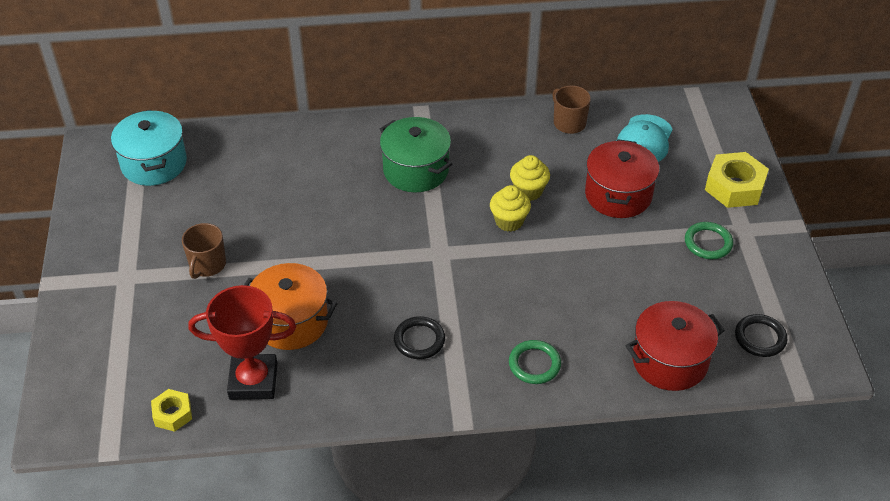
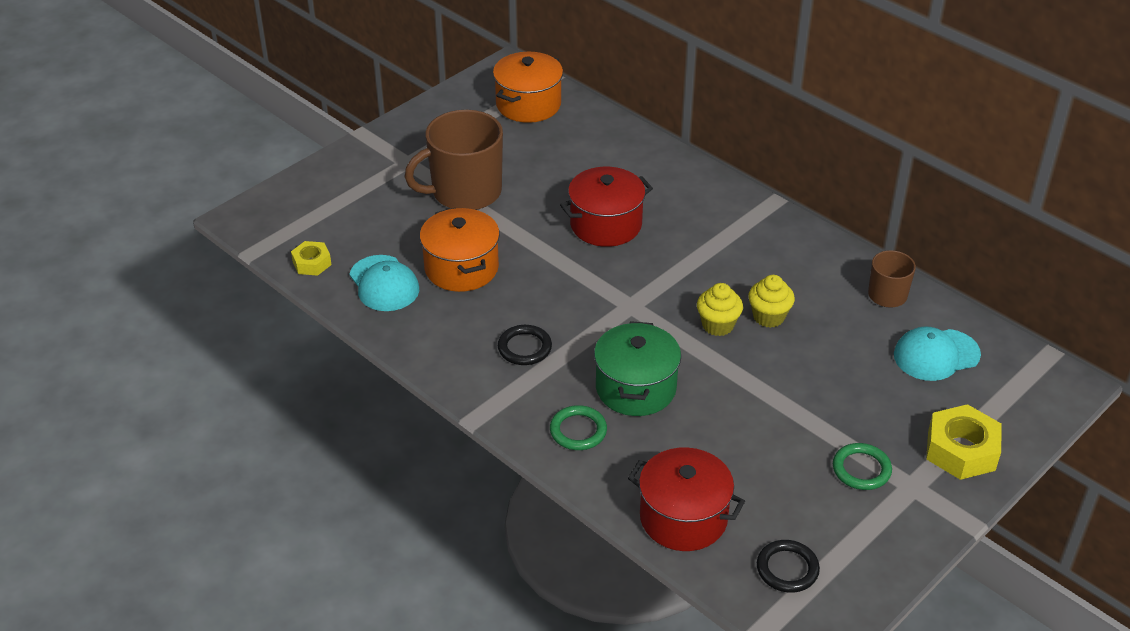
camera: 50 degrees right, 5 degrees down
turquoise pot [111,110,187,186] -> orange pot [493,52,563,123]
brown mug [182,223,226,279] -> brown mug [405,110,503,210], size x1.91
red trophy [188,285,296,400] -> turquoise cap [349,255,419,311]
green pot [380,117,452,192] -> green pot moved to [594,321,681,416]
red pot [585,139,659,218] -> red pot moved to [560,167,653,247]

